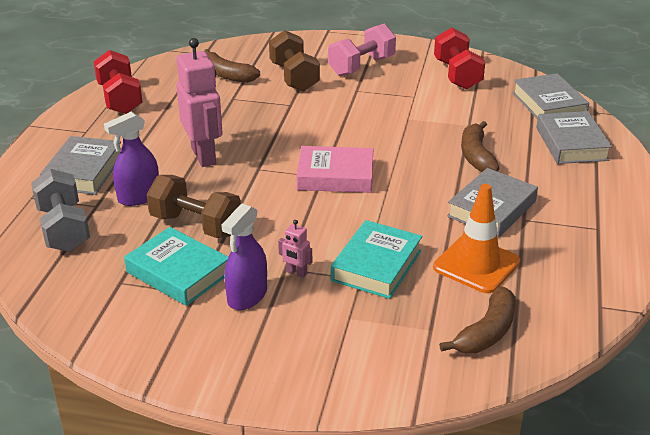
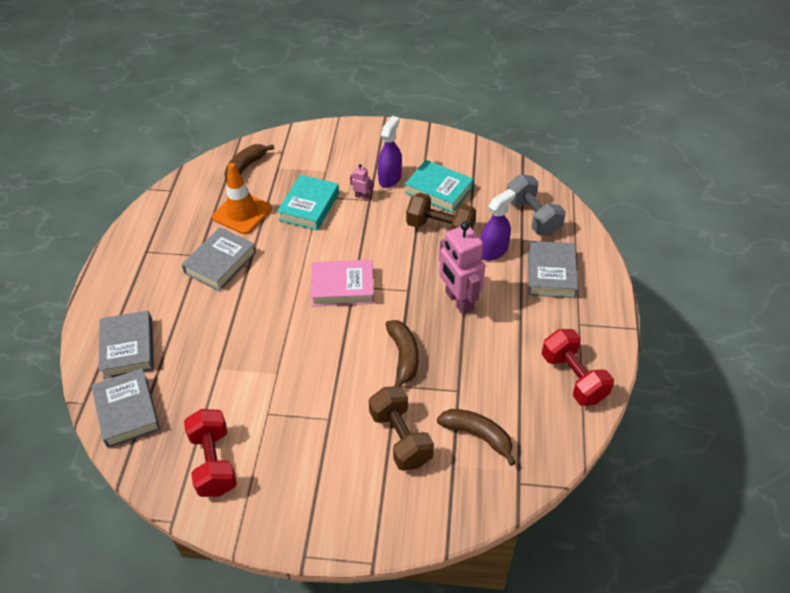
camera: 175 degrees right, 15 degrees up
pink dumbbell [328,24,396,76] -> none
brown banana [461,121,499,172] -> brown banana moved to [385,320,418,387]

